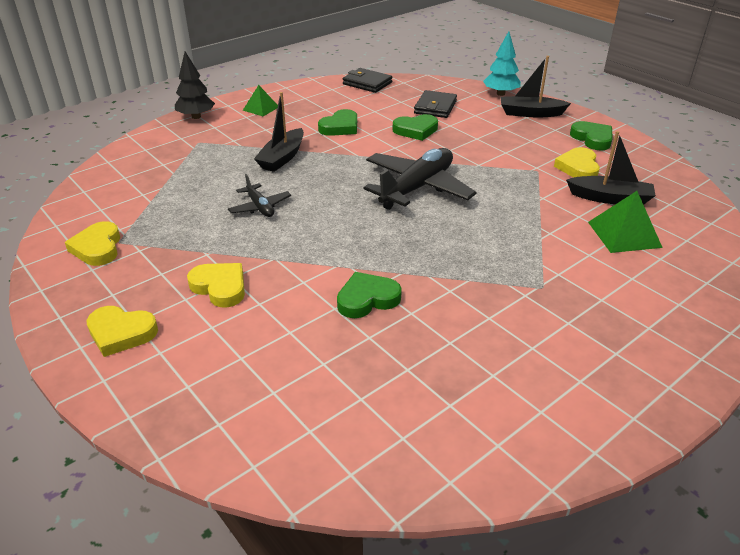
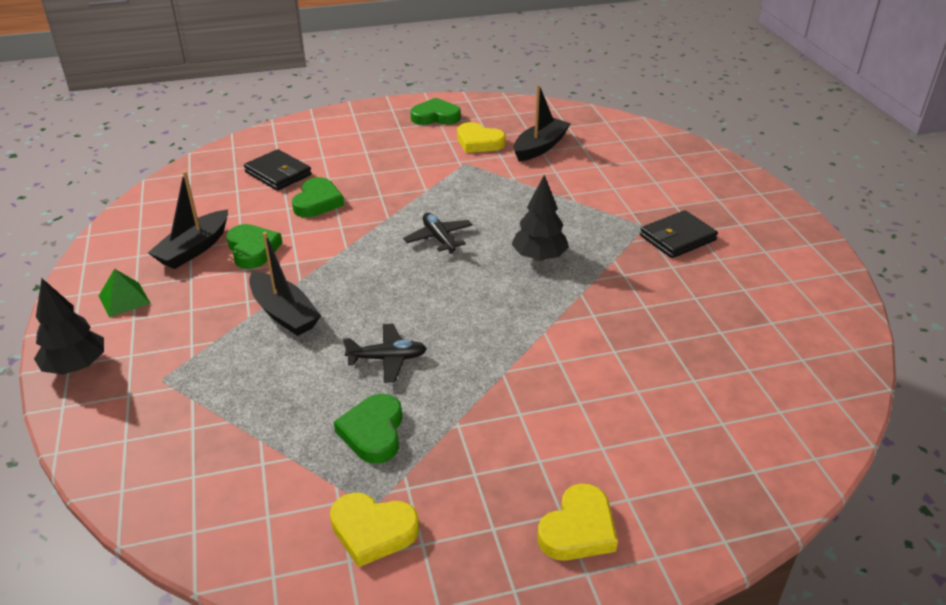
camera: 65 degrees left, 0 degrees up
yellow heart [187,263,245,308] -> none
green heart [337,272,402,318] -> green heart moved to [334,394,402,464]
black wallet [343,68,393,93] -> black wallet moved to [640,210,718,258]
black plane [364,148,477,210] -> black plane [403,213,473,254], size x0.50
turquoise tree [483,31,521,96] -> none
black boat [500,56,571,117] -> black boat moved to [148,171,228,269]
green pyramid [588,191,663,253] -> none
none -> black tree [511,175,569,261]

